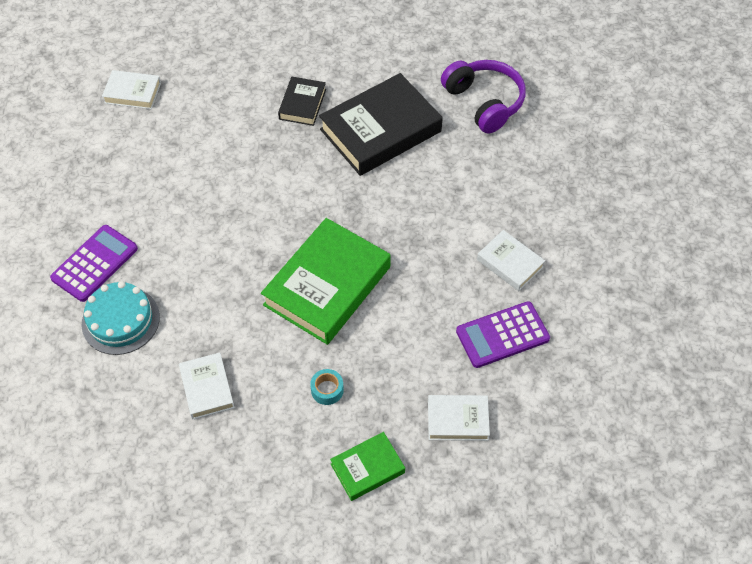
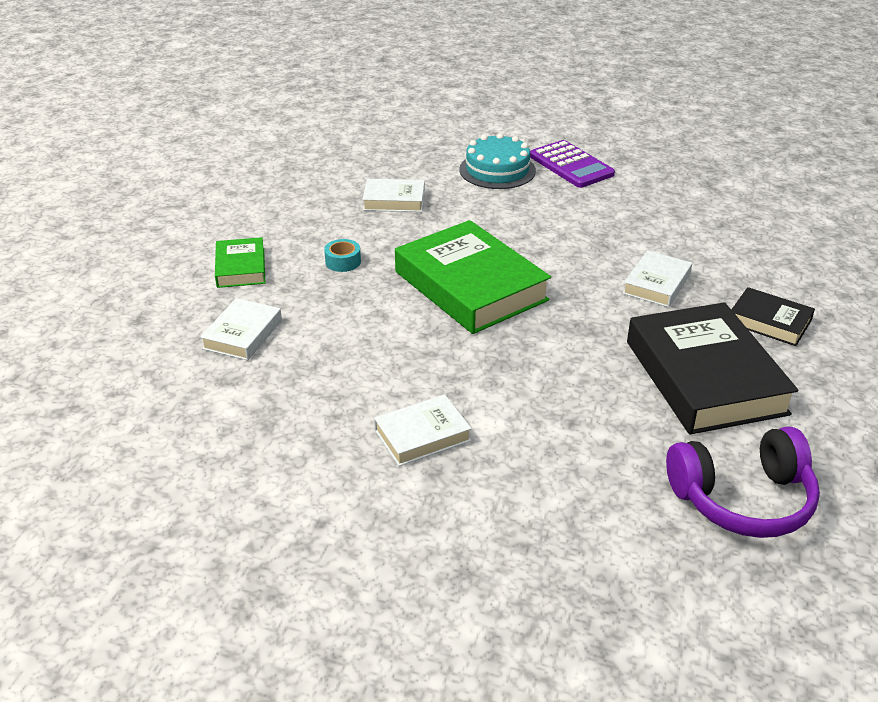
camera: 110 degrees right, 20 degrees down
white book [102,70,161,109] -> white book moved to [623,250,692,307]
purple calculator [456,301,550,368] -> none

